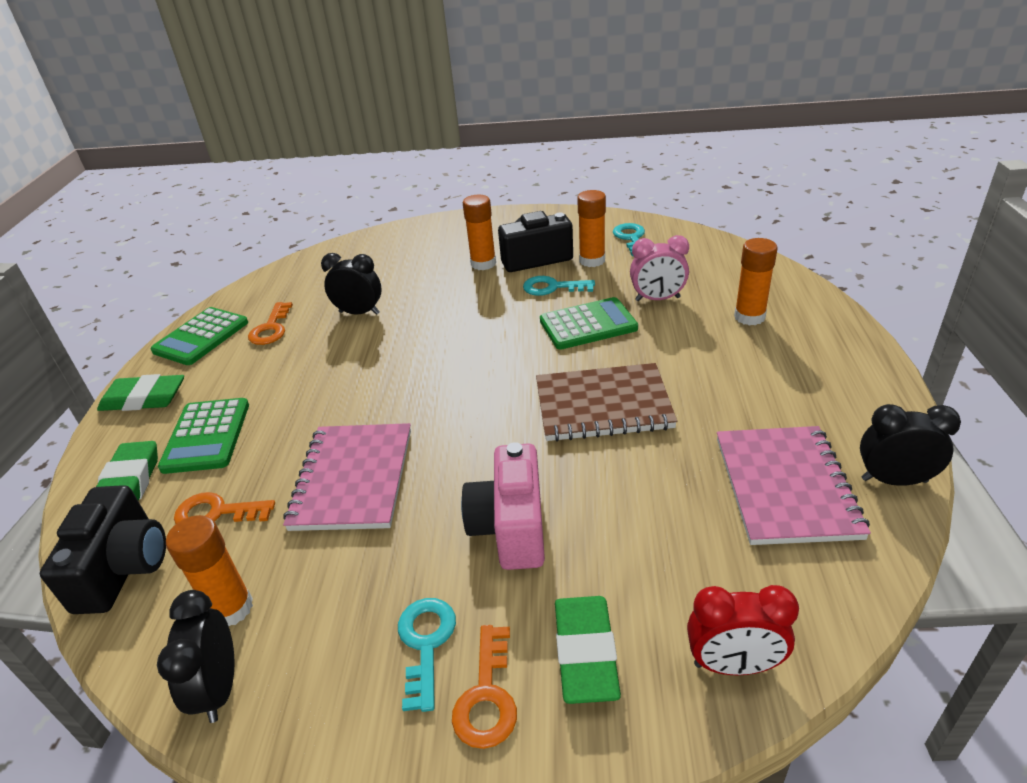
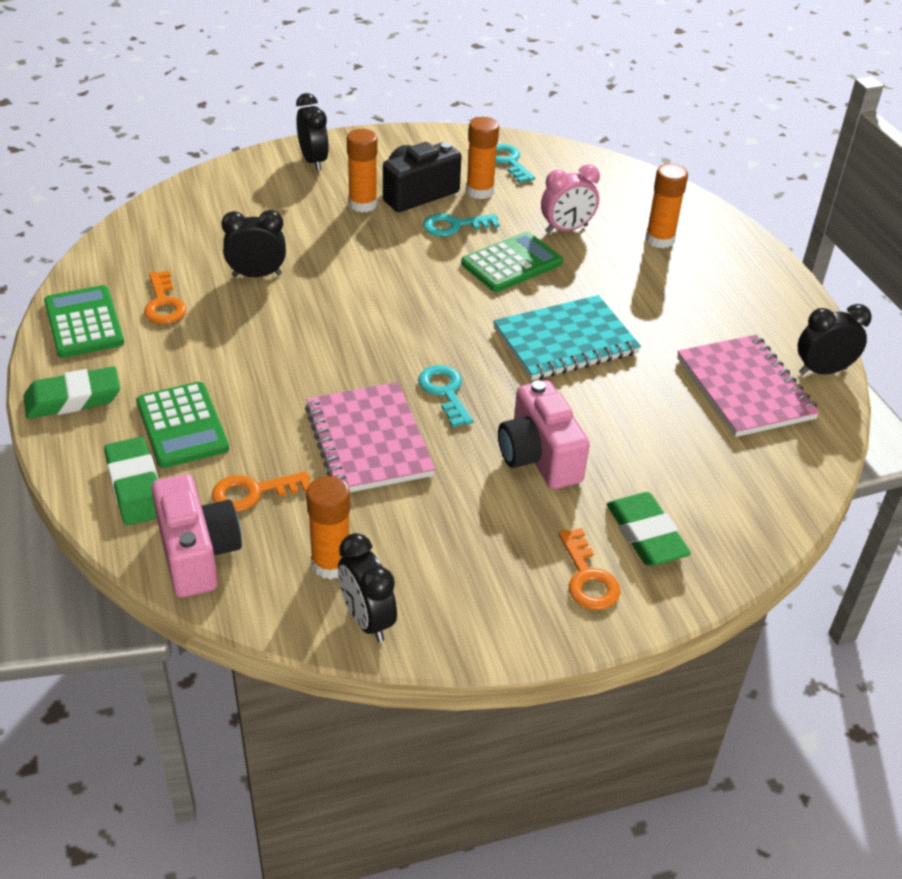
camera: 25 degrees left, 5 degrees up
black camera [40,485,166,614] -> pink camera [151,474,242,598]
green calculator [150,307,248,365] -> green calculator turned 150 degrees clockwise [44,285,124,358]
turquoise key [398,598,456,712] -> turquoise key moved to [418,365,474,427]
brown notebook [536,363,677,442] -> turquoise notebook [493,295,641,380]
red clock [687,585,799,675] -> none
none -> black clock [296,93,329,171]

